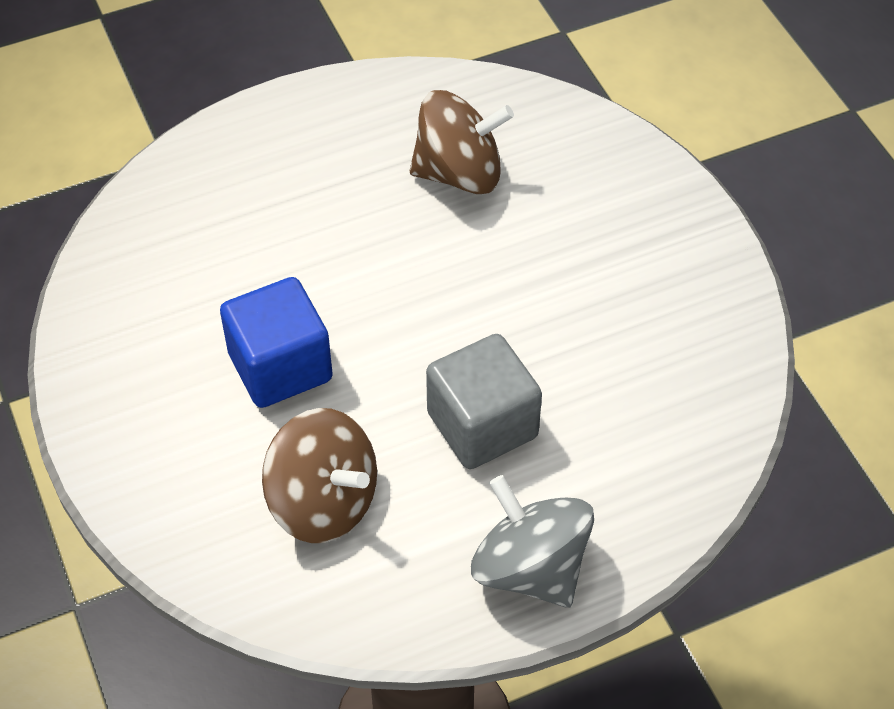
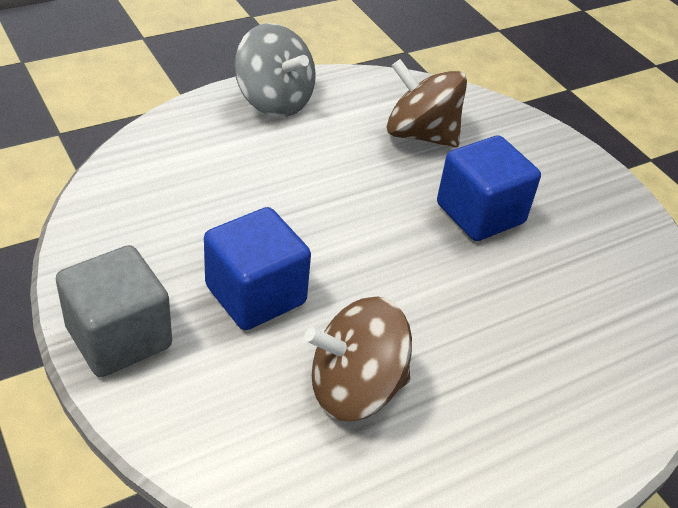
camera: 170 degrees right, 10 degrees down
grey cube [426,334,542,469] -> grey cube moved to [56,245,172,377]
none -> blue cube [204,207,311,330]

